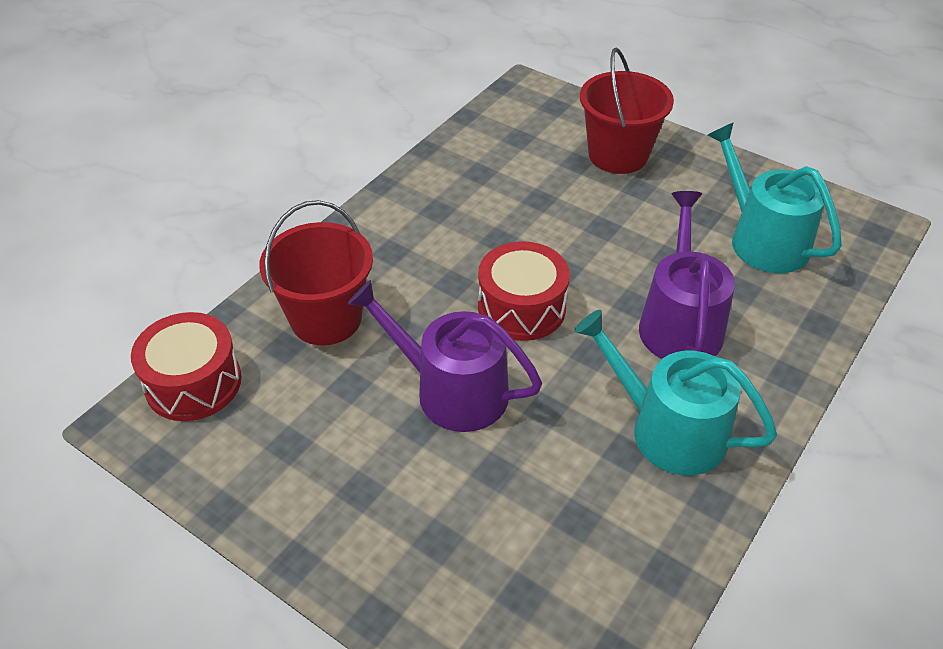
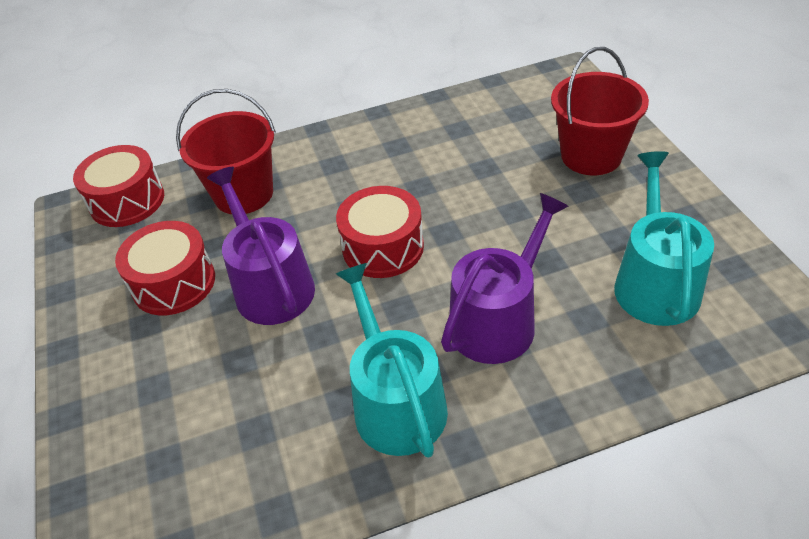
camera: 40 degrees right, 0 degrees up
none -> red drum [115,221,215,315]

